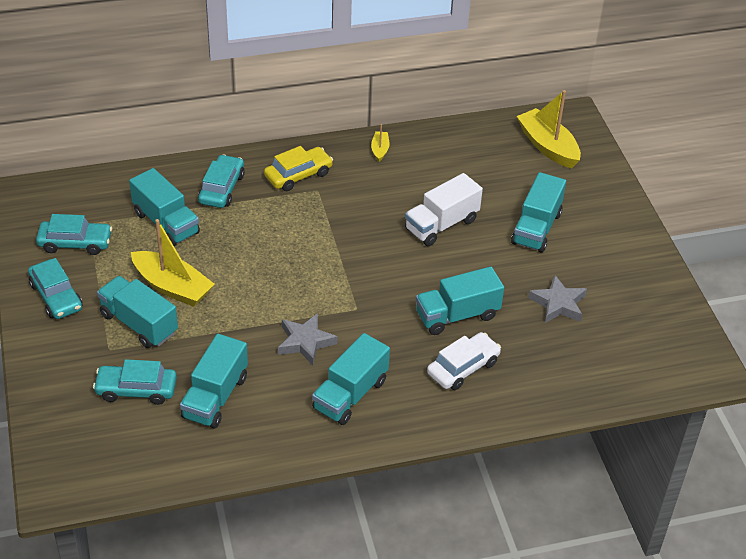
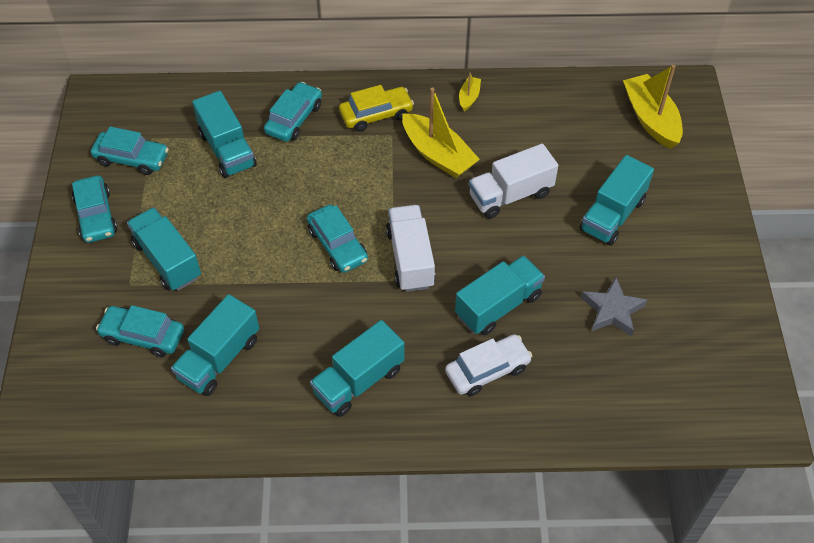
camera: 15 degrees right, 10 degrees up
yellow boat [131,219,215,307] -> yellow boat moved to [402,87,480,178]
grey star [278,313,337,365] -> none
turquoise truck [416,266,504,335] -> turquoise truck turned 150 degrees clockwise [455,256,545,335]
none -> turquoise car [307,204,368,273]
none -> white truck [386,205,435,292]

